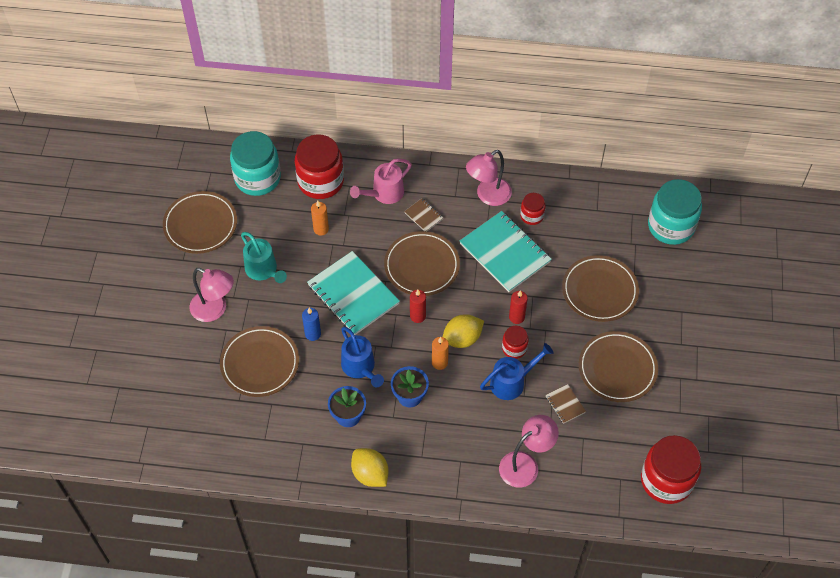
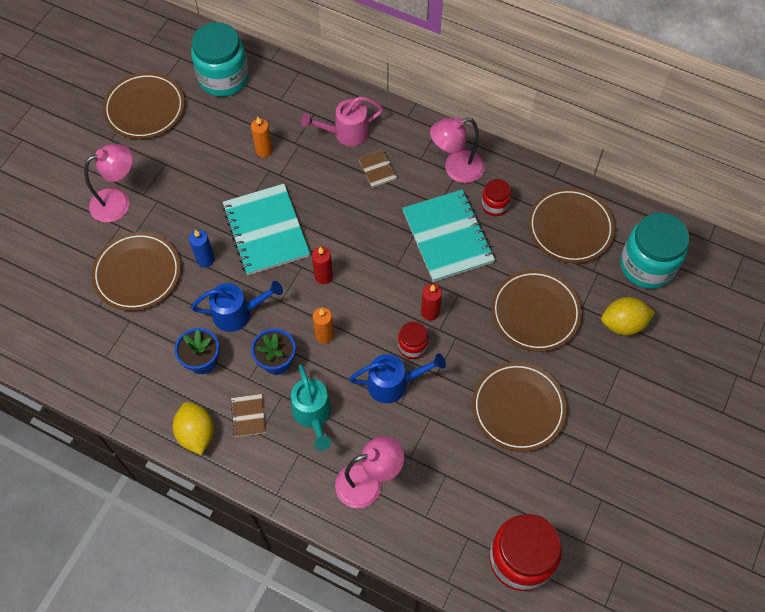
camera: 20 degrees right, 5 degrees up
pink lamp [189,268,234,322] -> pink lamp turned 75 degrees counterclockwise [84,144,133,222]
turquoise watering can [241,232,287,283] -> turquoise watering can moved to [291,364,332,450]
red jar [295,134,344,199] -> none
blue watering can [341,327,384,387] -> blue watering can turned 90 degrees counterclockwise [191,281,283,332]
brown plate [384,231,460,296] -> brown plate moved to [528,188,615,263]
yellow lemon [443,314,484,348] -> yellow lemon moved to [601,297,655,335]
brown notebook [546,384,586,424] -> brown notebook moved to [231,394,266,437]

